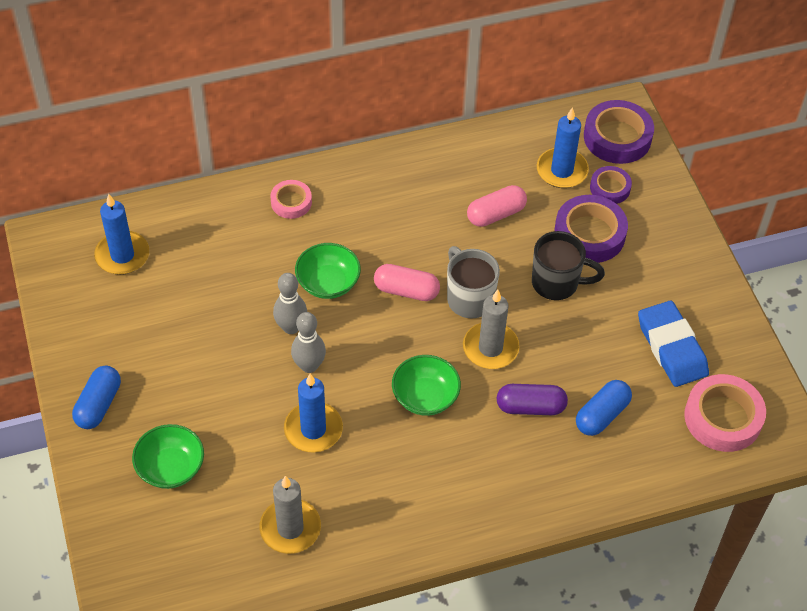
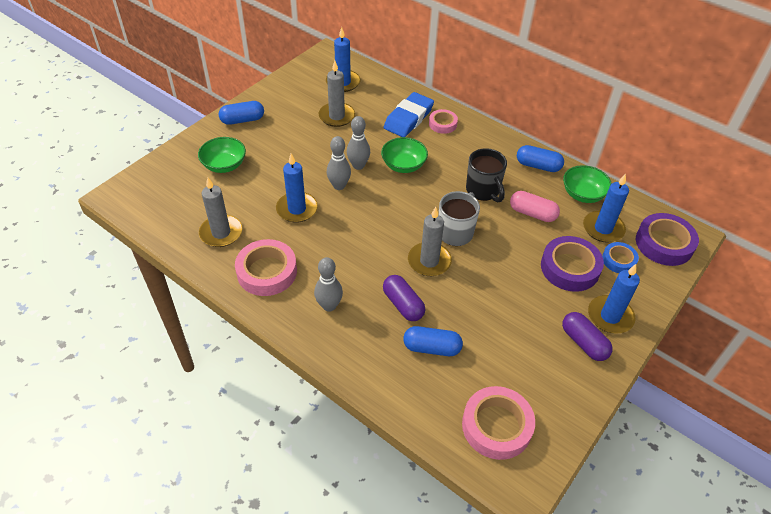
camera: 55 degrees right, 5 degrees down
pink capsule [374,264,440,301] -> none
green bowl [392,355,461,416] -> green bowl moved to [563,165,612,203]
black mug [532,231,605,300] -> black mug moved to [466,148,507,202]
purple tape [590,166,632,204] -> blue tape [602,242,639,273]
blue eraser [638,301,709,387] -> blue eraser moved to [384,92,434,137]
none -> pink tape [235,239,297,296]
none -> grey bowling pin [314,257,343,312]
none -> grey candle [318,61,355,127]
none -> blue capsule [517,145,564,172]
none -> purple capsule [562,312,613,361]
none -> blue candle [588,264,640,333]

